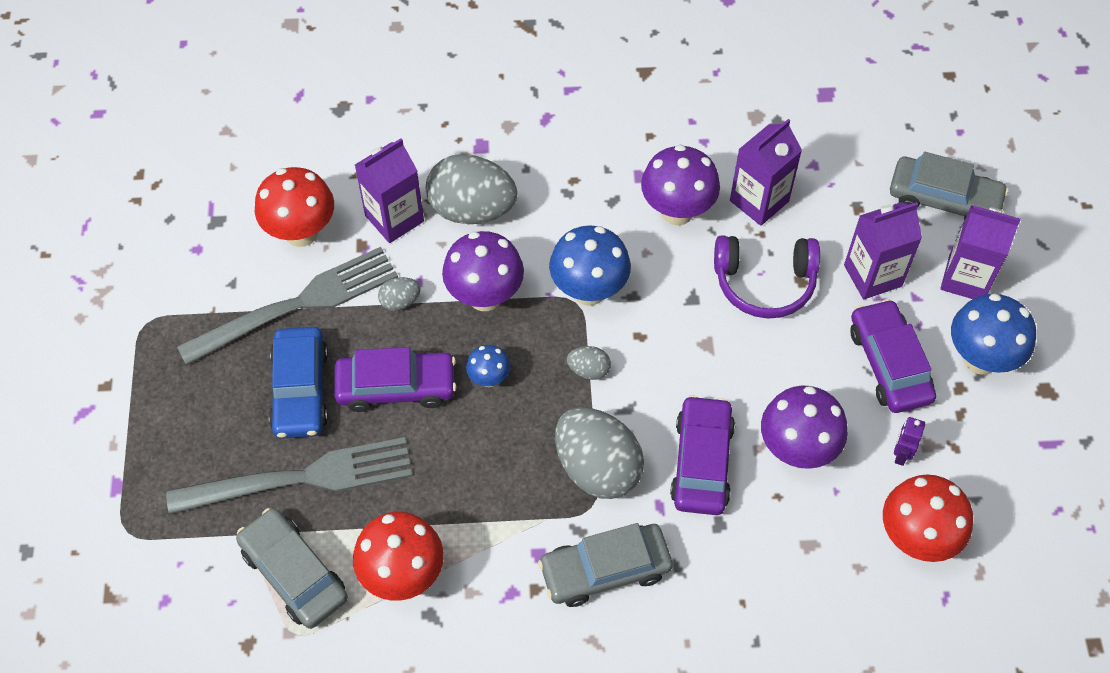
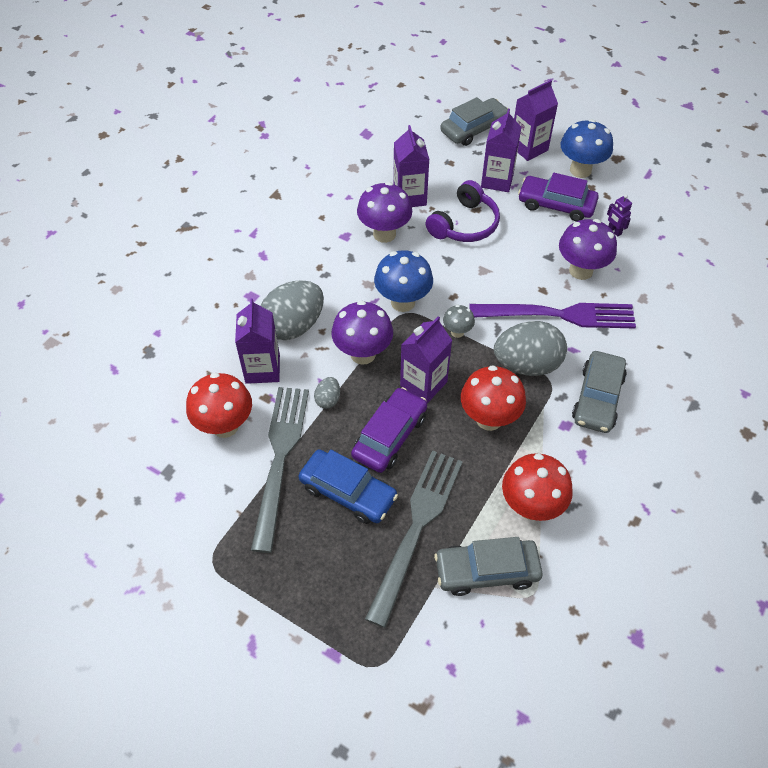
camera: 55 degrees left, 5 degrees down
blue mushroom [466,345,510,387] -> purple carton [400,316,452,403]
grey egg [567,346,611,380] -> grey mushroom [443,305,475,338]
purple car [670,395,735,515] -> purple fork [470,303,636,329]
red mushroom [883,475,973,562] -> red mushroom moved to [461,365,526,431]

